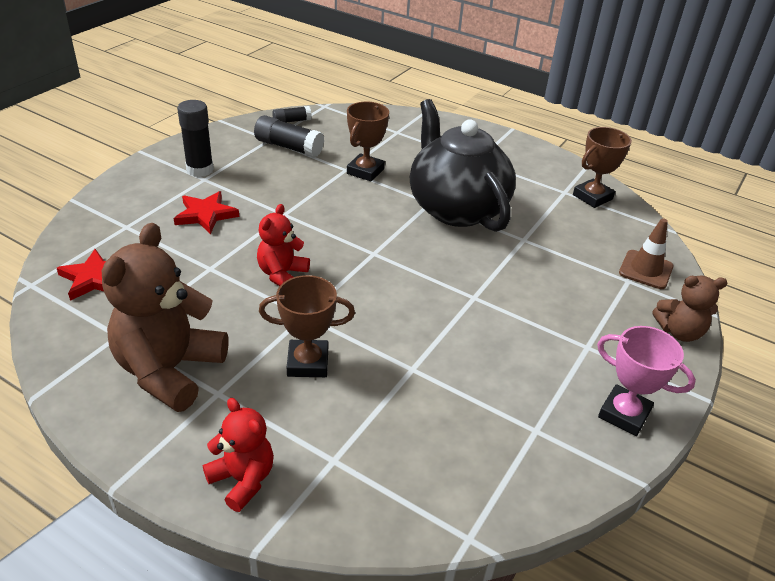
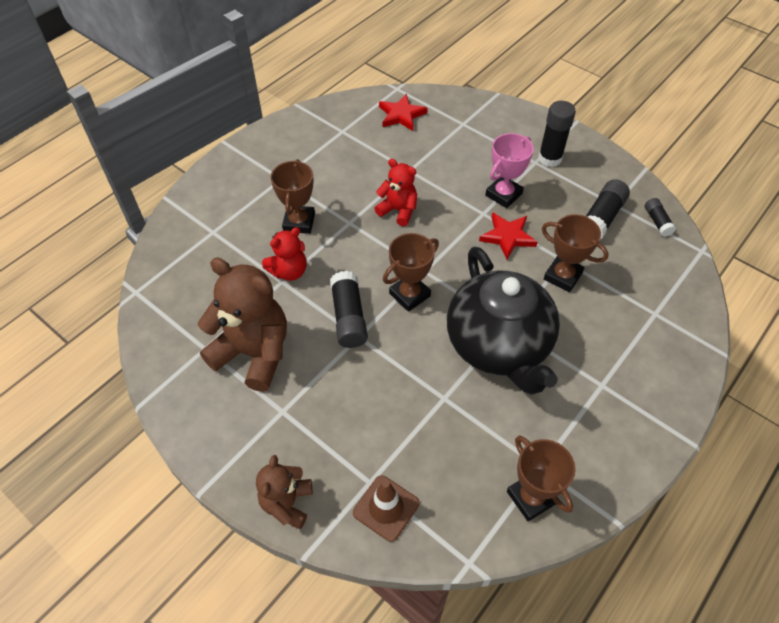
camera: 100 degrees right, 15 degrees up
brown teddy bear [102,223,228,412] -> brown teddy bear moved to [198,258,287,392]
red star [174,191,239,234] -> red star moved to [479,212,538,259]
red teddy bear [203,398,274,512] -> red teddy bear moved to [262,227,307,281]
black teapot [410,99,516,232] -> black teapot turned 90 degrees clockwise [447,247,560,395]
pink trophy [597,326,696,436] -> pink trophy moved to [485,133,534,208]
none -> black glue stick [330,271,368,348]
none -> brown trophy [383,233,439,312]

